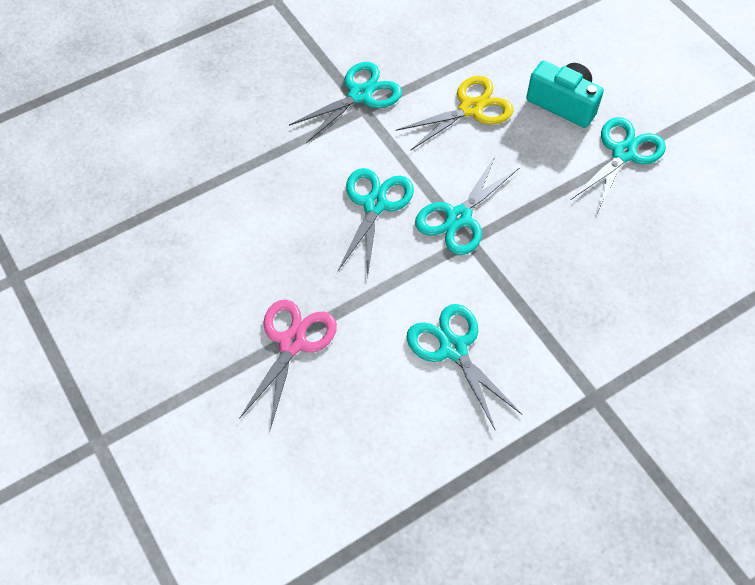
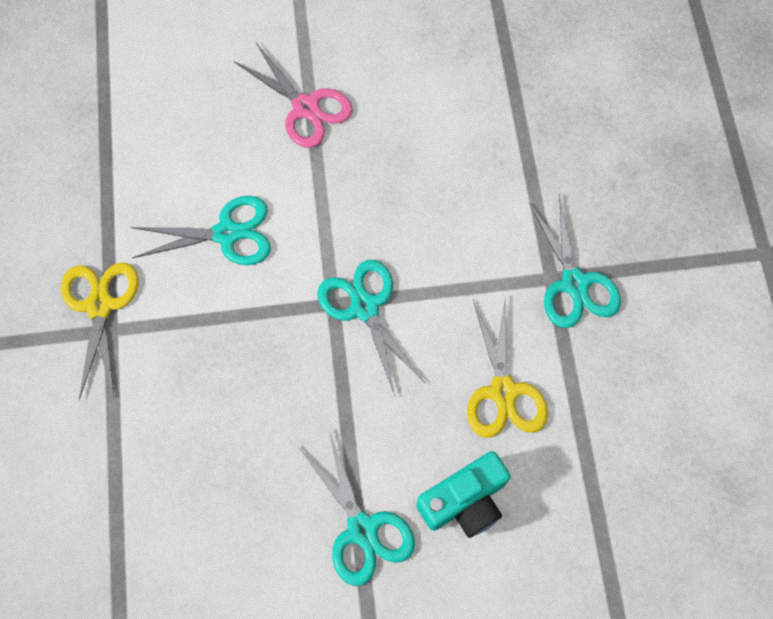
camera: 115 degrees right, 10 degrees up
turquoise scissors [338,168,414,278] -> none
none -> yellow scissors [61,263,139,400]

